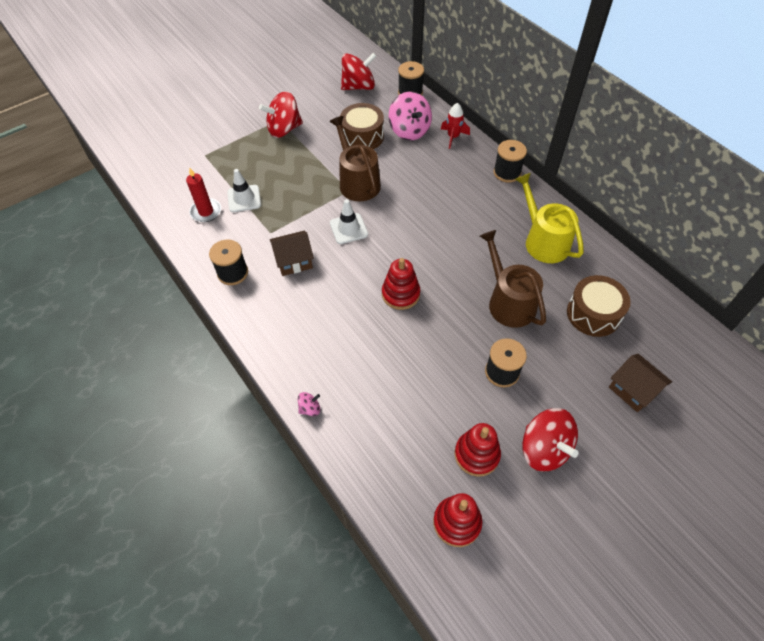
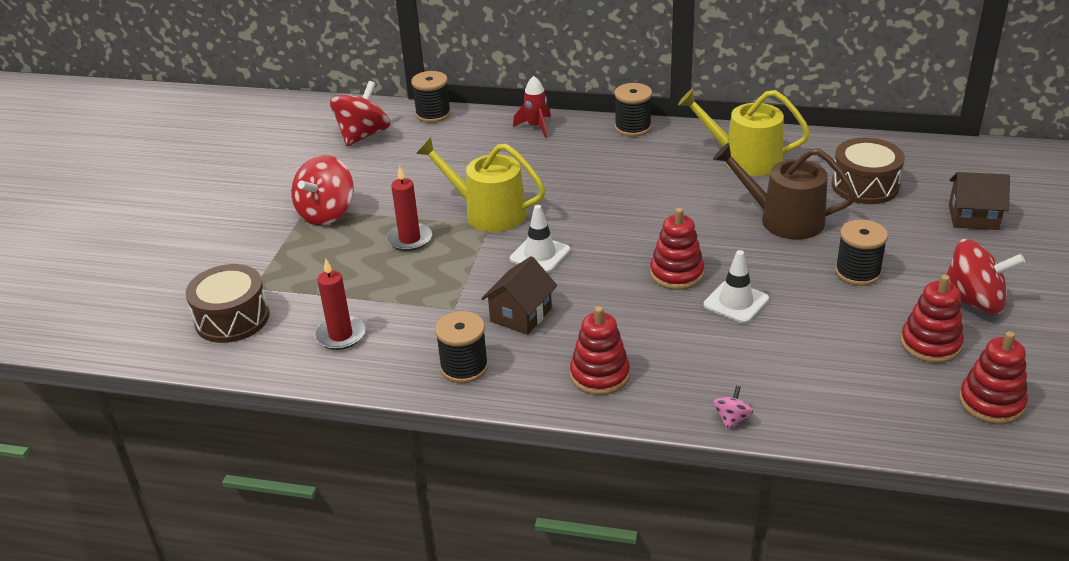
camera: 40 degrees left, 20 degrees down
white traffic cone [227,169,261,212] -> white traffic cone moved to [703,250,769,323]
brown watering can [329,116,381,201] -> yellow watering can [416,138,546,232]
brown drum [340,103,384,149] -> brown drum moved to [185,264,270,343]
pink spinning top [389,91,432,140] -> none
none -> red candle [387,166,432,251]
none -> red stacking toy [570,306,630,395]

